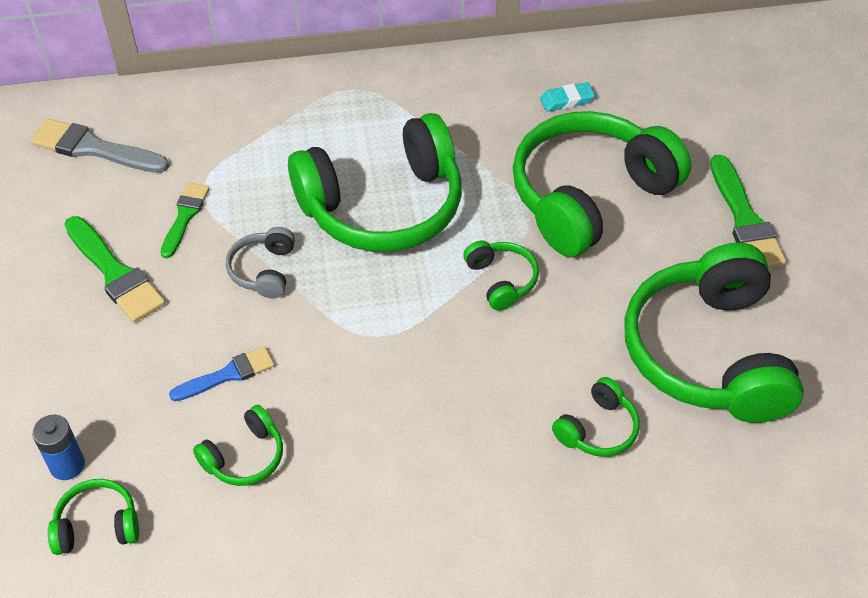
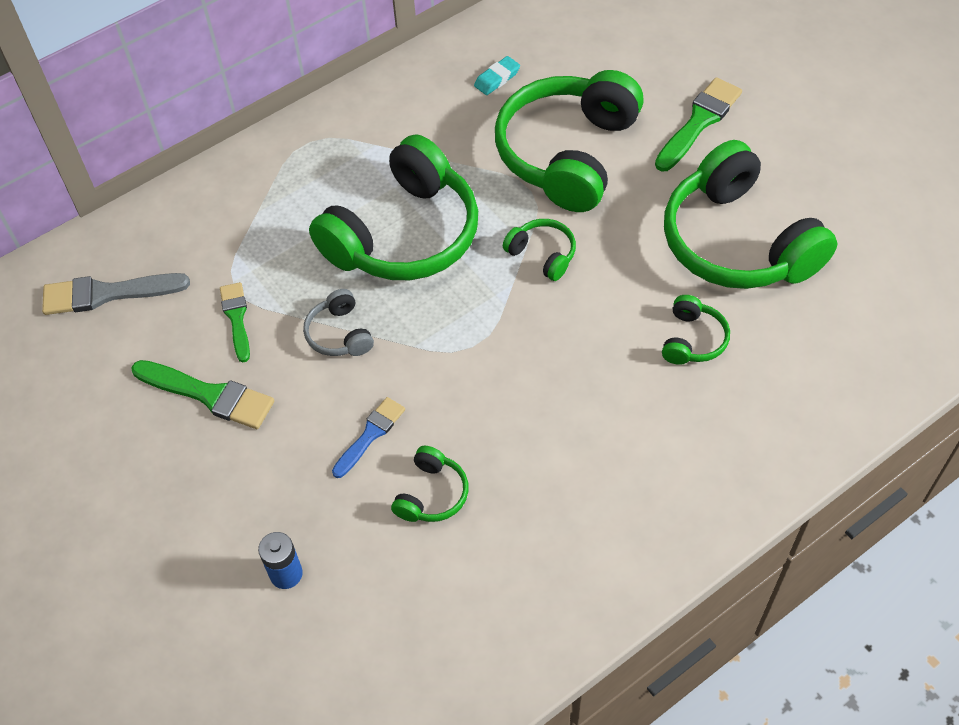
camera: 25 degrees left, 5 degrees up
green headphones [48,479,139,555] -> none
green brush [710,154,786,268] -> green brush turned 105 degrees counterclockwise [655,77,742,171]

